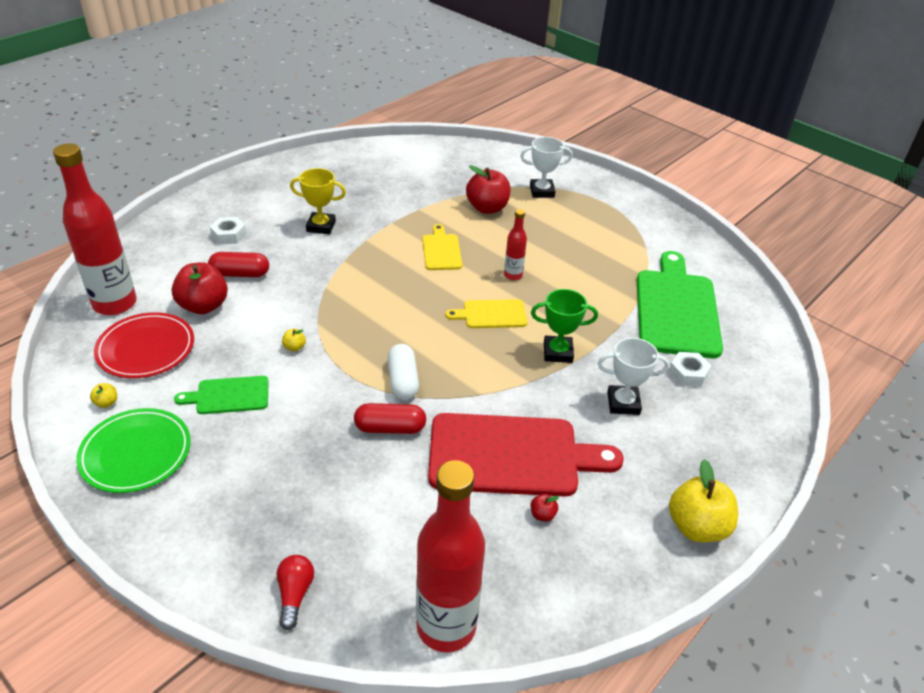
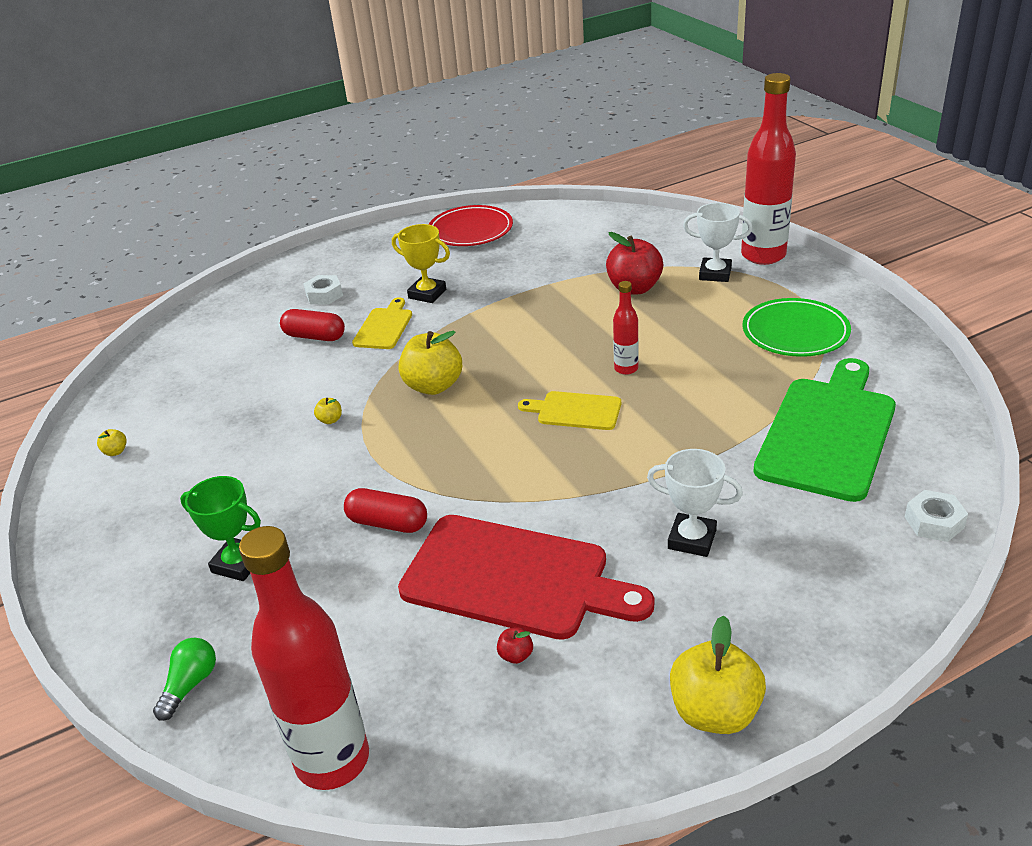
camera: 25 degrees right, 5 degrees down
red bottle [53,143,137,315] -> red bottle moved to [741,73,796,265]
green plate [76,408,191,493] -> green plate moved to [742,298,851,357]
red plate [94,312,194,378] -> red plate moved to [429,205,513,246]
red apple [172,262,228,314] -> none
green cutting board [174,376,269,414] -> none
red light bulb [277,555,314,630] -> green light bulb [153,638,216,721]
white capsule [388,344,419,400] -> none
yellow cutting board [422,224,462,270] -> yellow cutting board moved to [352,297,412,349]
green trophy [531,289,598,363] -> green trophy moved to [180,476,261,581]
white nut [669,352,712,387] -> white nut moved to [905,490,968,542]
none -> yellow apple [399,331,462,395]

